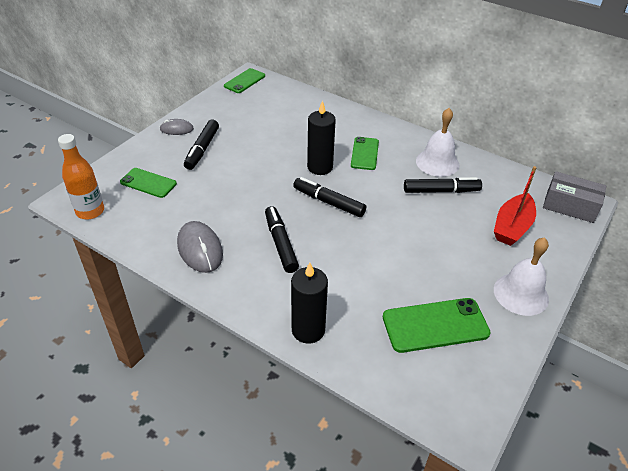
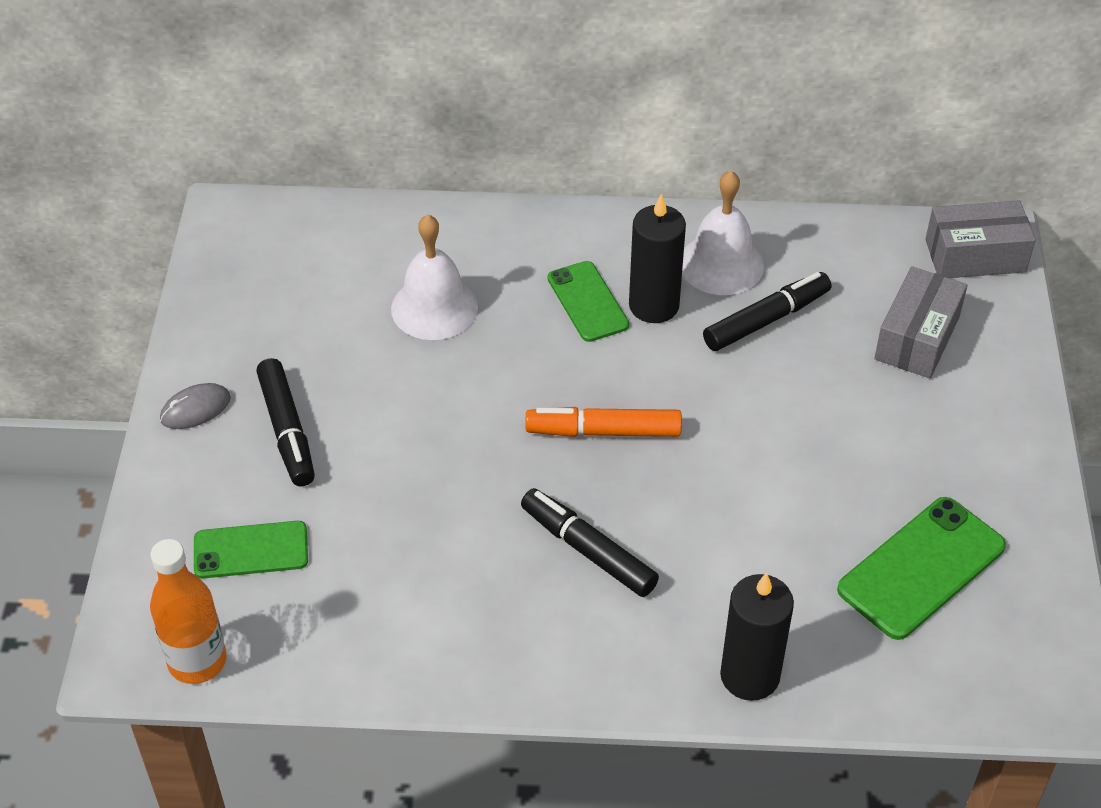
camera: 30 degrees left, 5 degrees up
grey mouse [177,221,223,273] -> none
green phone [224,68,265,93] -> none
black marker [293,177,366,217] -> orange marker [526,407,682,437]
black candle [307,100,336,175] -> black candle moved to [629,194,686,323]
red boat [494,166,537,246] -> grey box [874,266,968,378]
white bell [494,237,549,316] -> white bell moved to [391,214,478,340]

